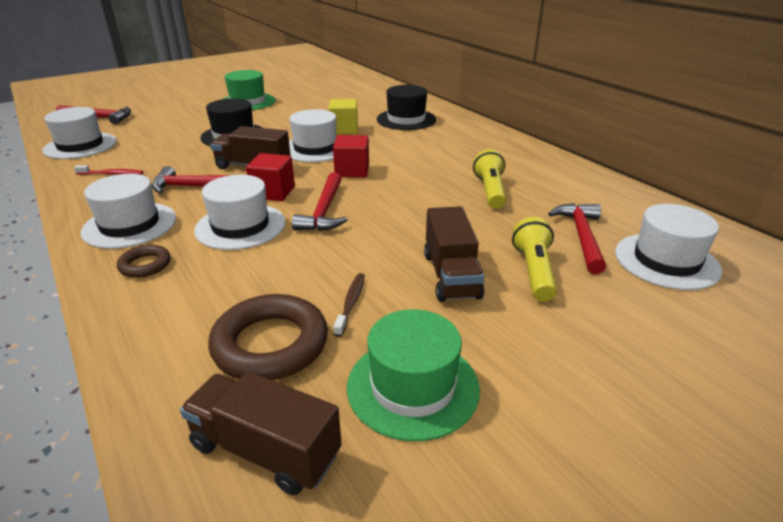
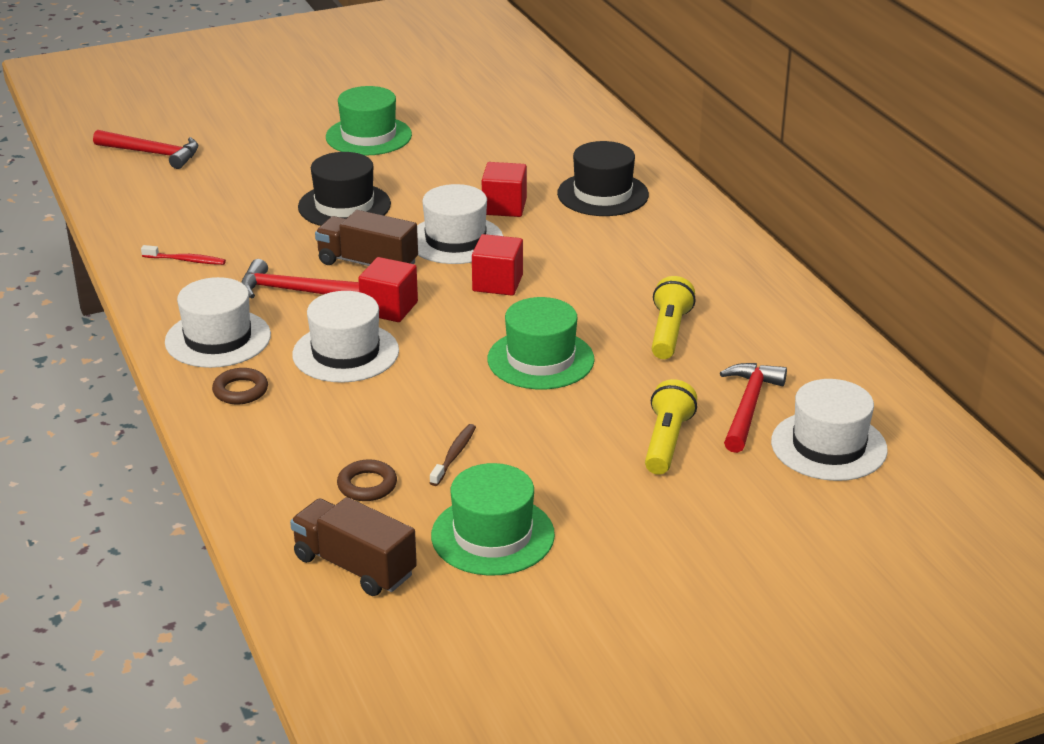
camera: 10 degrees right, 0 degrees up
white hat [42,107,117,159] -> none
brown ring [208,294,328,380] -> brown ring [337,459,397,501], size x0.53
red hammer [292,172,347,231] -> none
yellow cube [329,99,358,134] -> red cube [482,162,527,217]
brown truck [424,206,484,302] -> none
none -> green hat [488,297,594,389]

